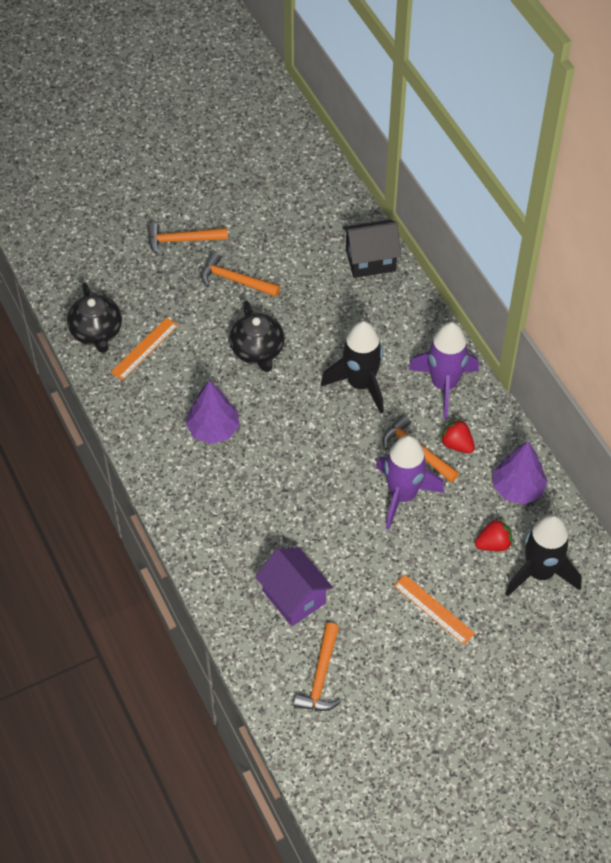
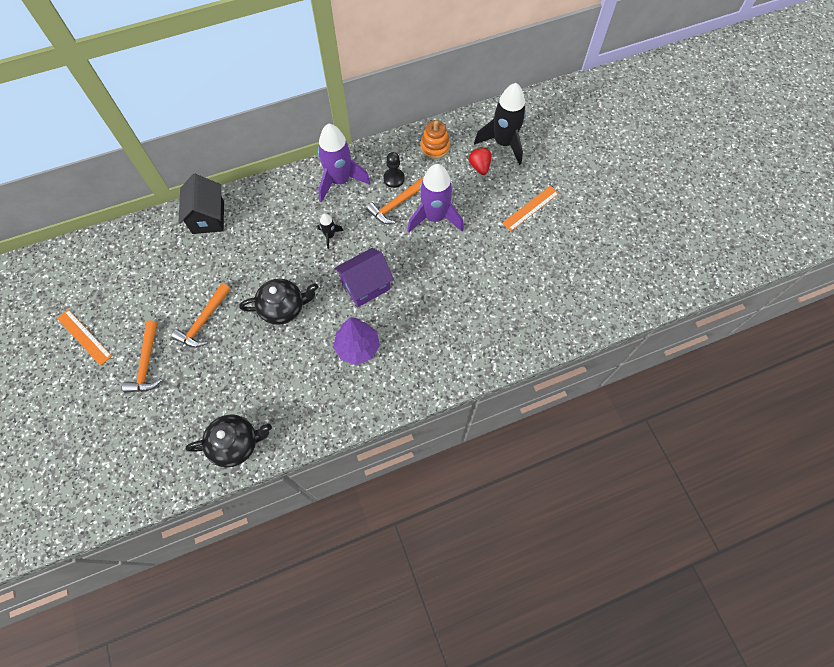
camera: 85 degrees left, 10 degrees up
orange ruler [111,317,178,381] -> orange ruler moved to [57,309,112,366]
purple house [255,548,333,626] -> purple house moved to [334,248,394,307]
orange hammer [294,623,341,711] -> none
black rocket [321,321,384,413] -> black rocket [318,214,343,249], size x0.46
red strawberry [439,418,475,453] -> black pawn [384,152,405,188]
purple tree [493,441,548,504] -> orange stacking toy [420,120,450,159]

